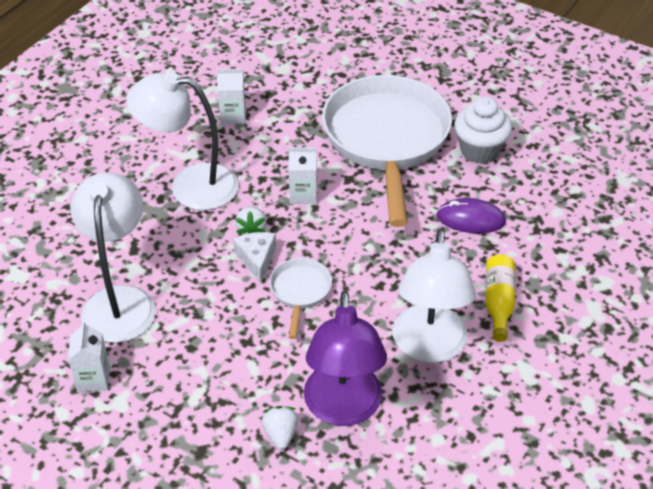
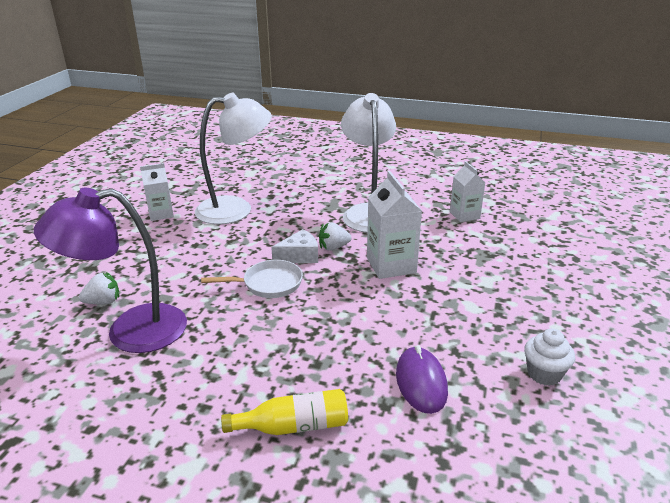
camera: 75 degrees right, 15 degrees down
white carton [289,147,317,204] -> white carton [367,171,422,279], size x1.53
white pan [322,75,452,227] -> none
white lamp [392,229,476,363] -> none
white cupcake [455,97,512,164] -> white cupcake [524,329,575,386], size x0.65

